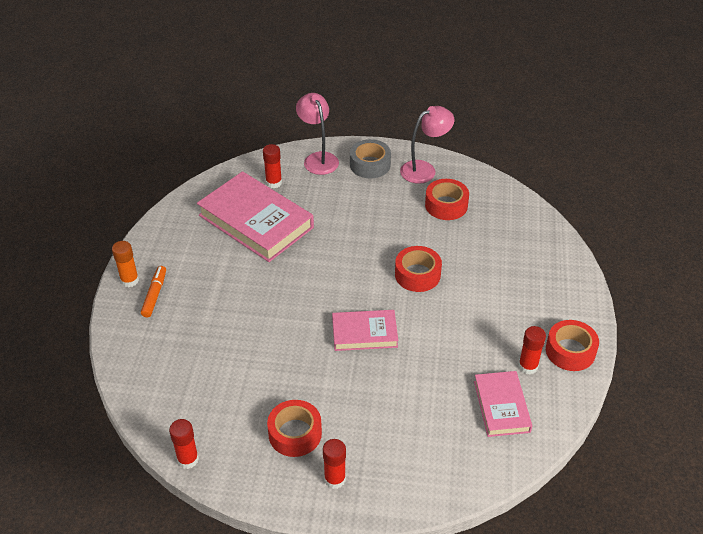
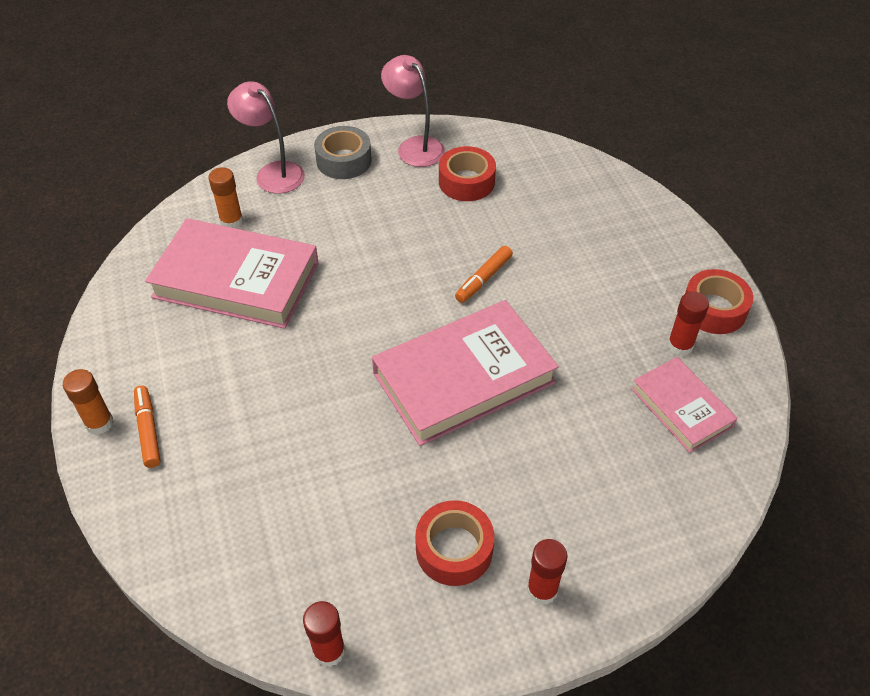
camera: 25 degrees left, 5 degrees up
red glue stick [263,144,282,188] -> orange glue stick [208,167,243,229]
pink book [332,310,398,351] -> pink book [372,300,559,446], size x1.77
red tape [395,246,442,292] -> orange marker [455,246,513,303]
pink lamp [400,106,454,184] -> pink lamp turned 75 degrees counterclockwise [381,55,445,167]

